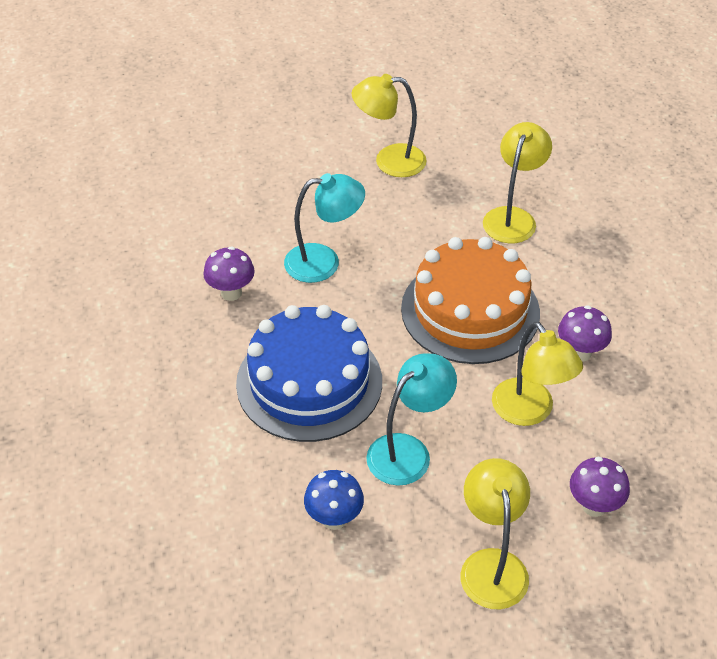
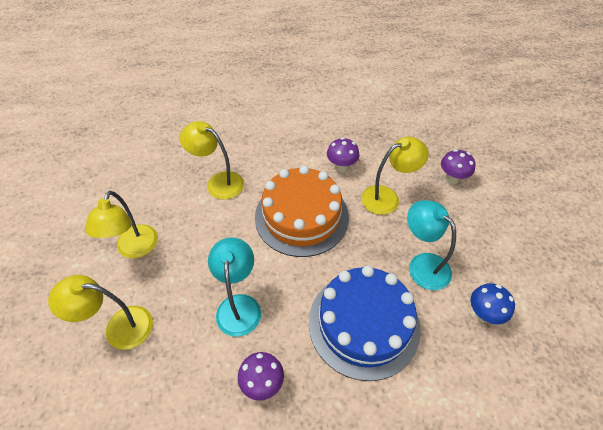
camera: 85 degrees left, 5 degrees up
yellow lamp [460,458,530,609] -> yellow lamp moved to [48,275,153,350]

